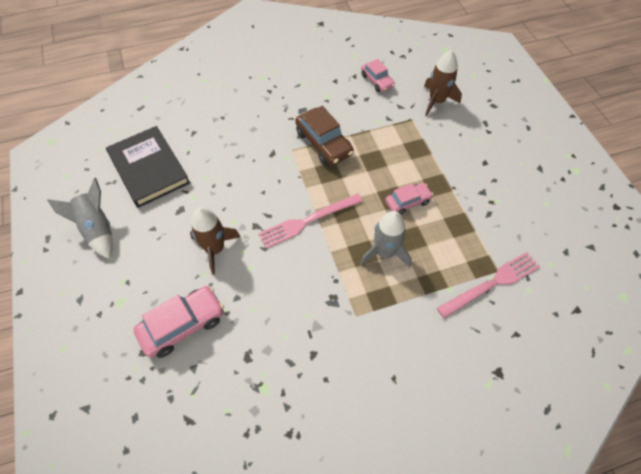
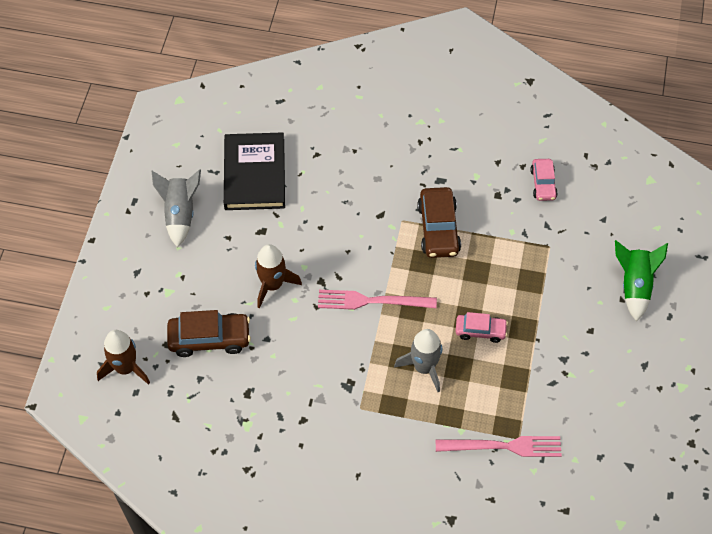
camera: 30 degrees right, 0 degrees up
pink car [133,286,224,358] -> brown car [167,310,251,357]
brown rocket [424,50,462,116] -> brown rocket moved to [97,330,150,385]
none -> green rocket [615,240,668,322]

